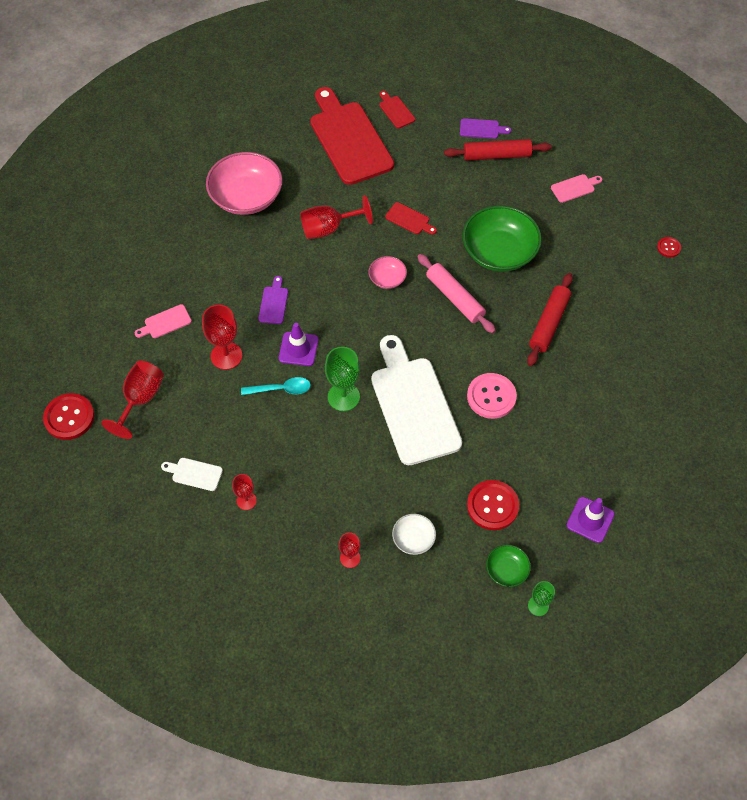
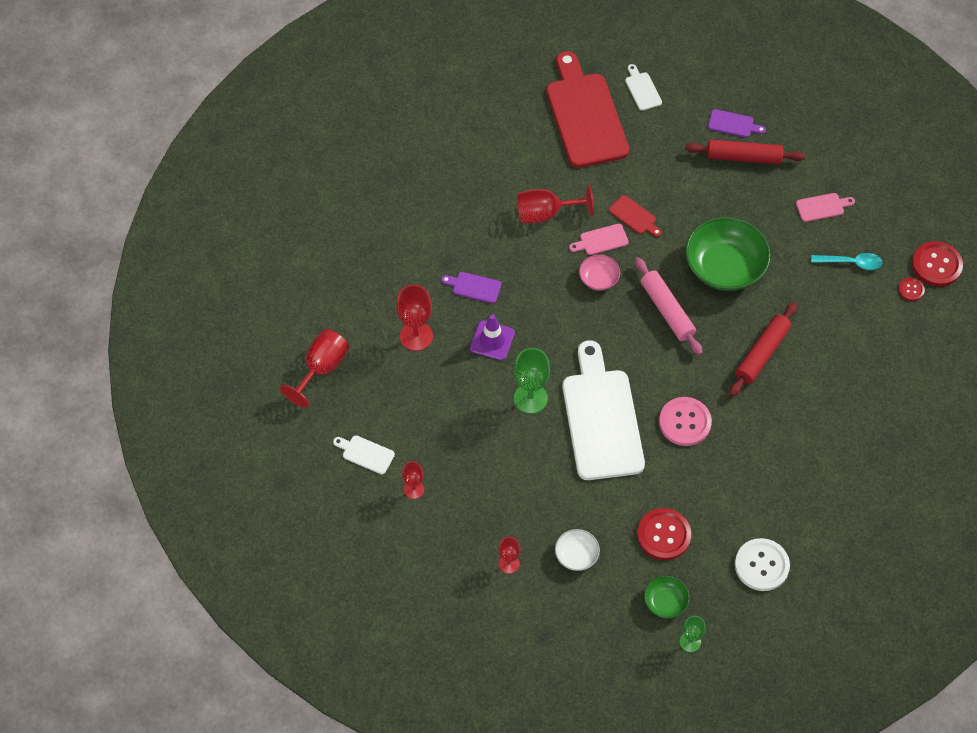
camera: 10 degrees right, 0 degrees up
red button [43,393,95,440] -> red button moved to [912,241,963,287]
pink cutting board [135,304,192,338] -> pink cutting board moved to [569,224,629,255]
pink bowl [206,152,283,215] -> none
turquoise spoon [241,377,311,395] -> turquoise spoon moved to [811,253,883,270]
purple cutting board [259,276,288,324] -> purple cutting board turned 90 degrees counterclockwise [441,272,501,304]
red cutting board [379,91,415,128] -> white cutting board [625,64,662,111]
purple traffic cone [567,497,615,543] -> white button [735,538,790,591]

